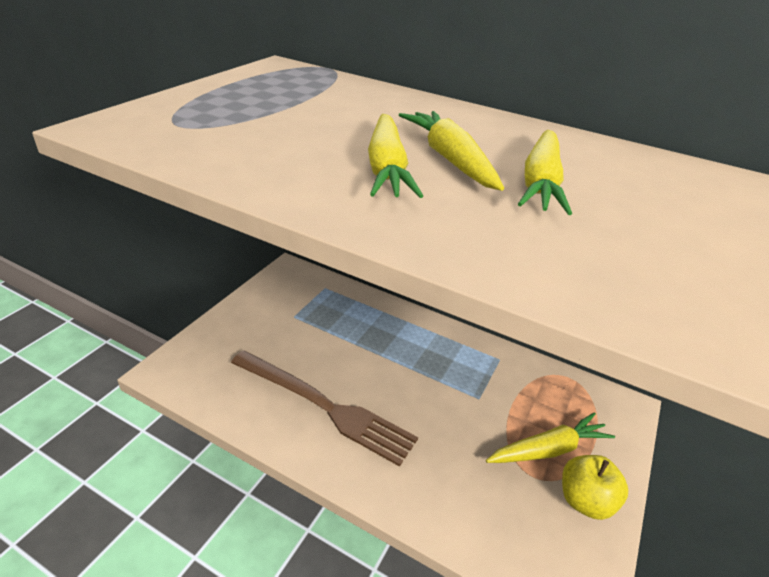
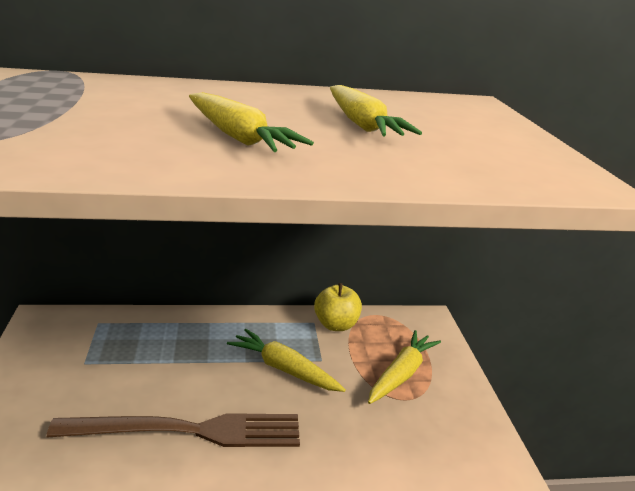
camera: 35 degrees left, 10 degrees down
yellow carrot [399,111,504,191] -> yellow carrot moved to [227,329,346,392]
yellow apple [562,455,628,520] -> yellow apple moved to [314,283,362,331]

